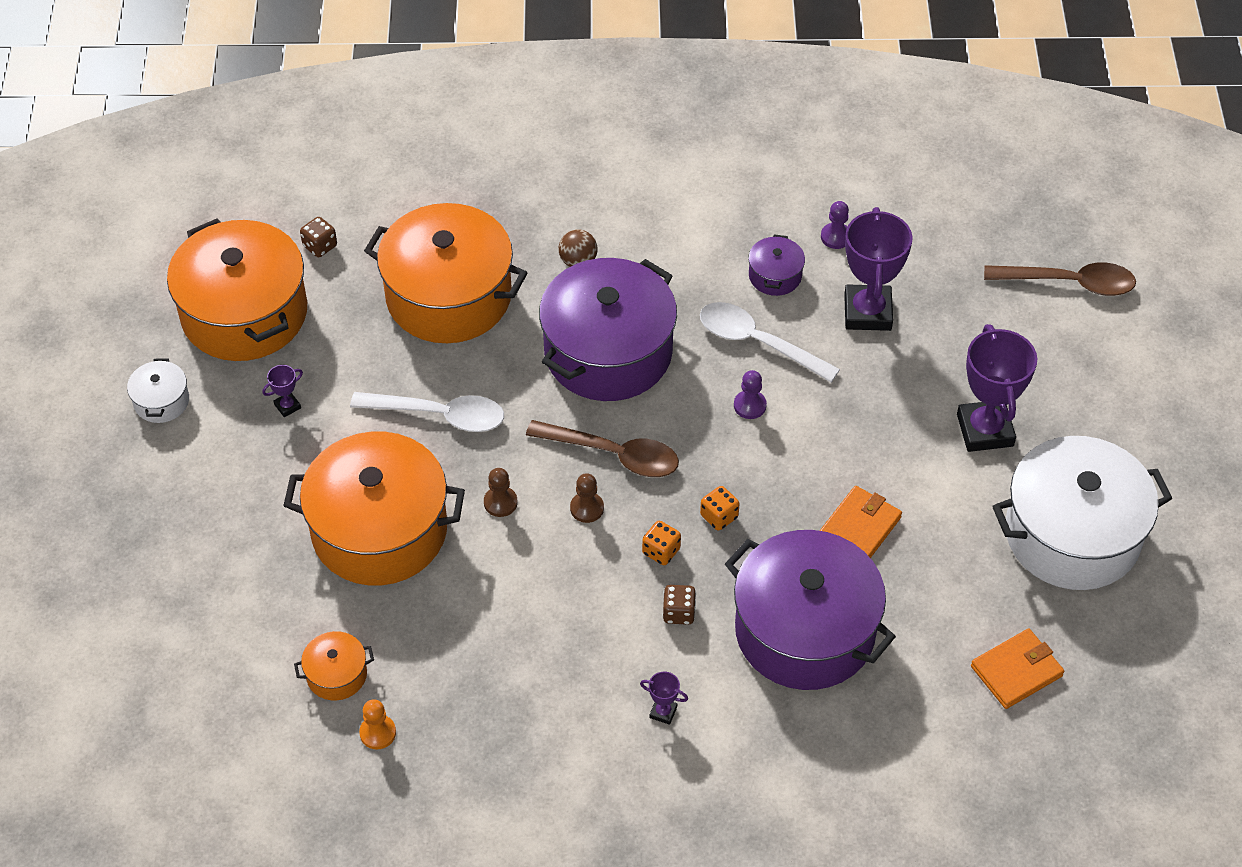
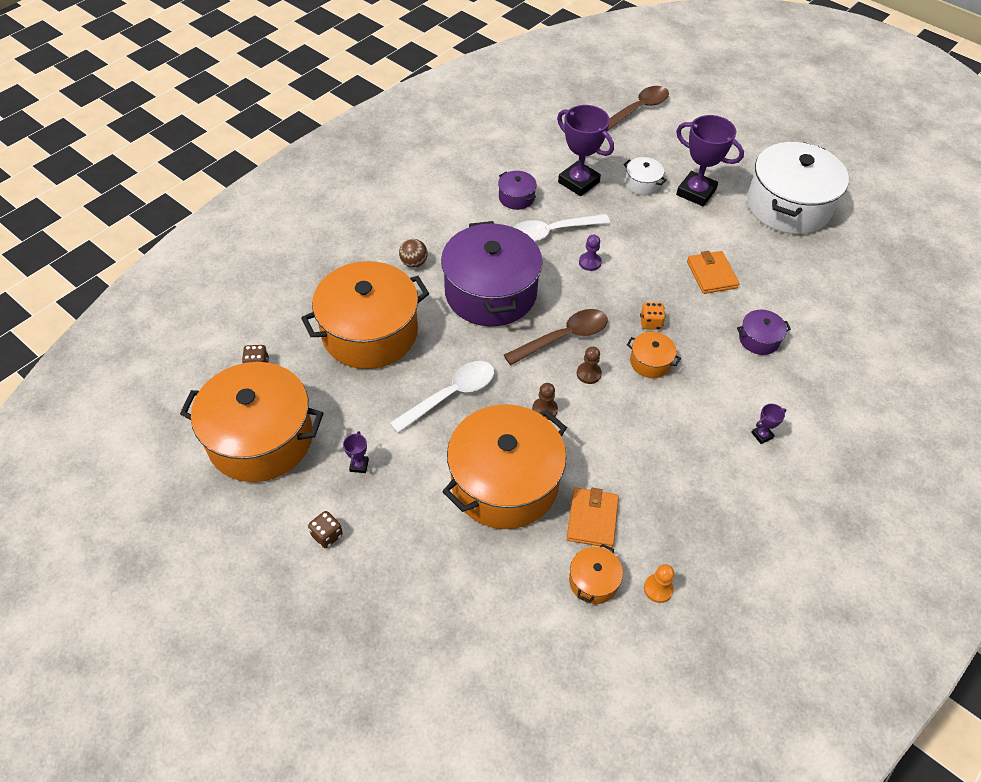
camera: 50 degrees left, 0 degrees up
white pot [127,358,189,423] -> white pot moved to [624,157,667,195]
orange dice [642,521,681,565] -> orange pot [627,332,681,378]
brown dice [662,585,696,625] -> brown dice moved to [308,511,343,548]
purple pot [725,530,896,690] -> purple pot [737,310,791,355], size x0.43
purple pawn [821,201,849,249] -> none
orange wallet [971,628,1064,709] -> orange wallet moved to [567,488,619,548]

